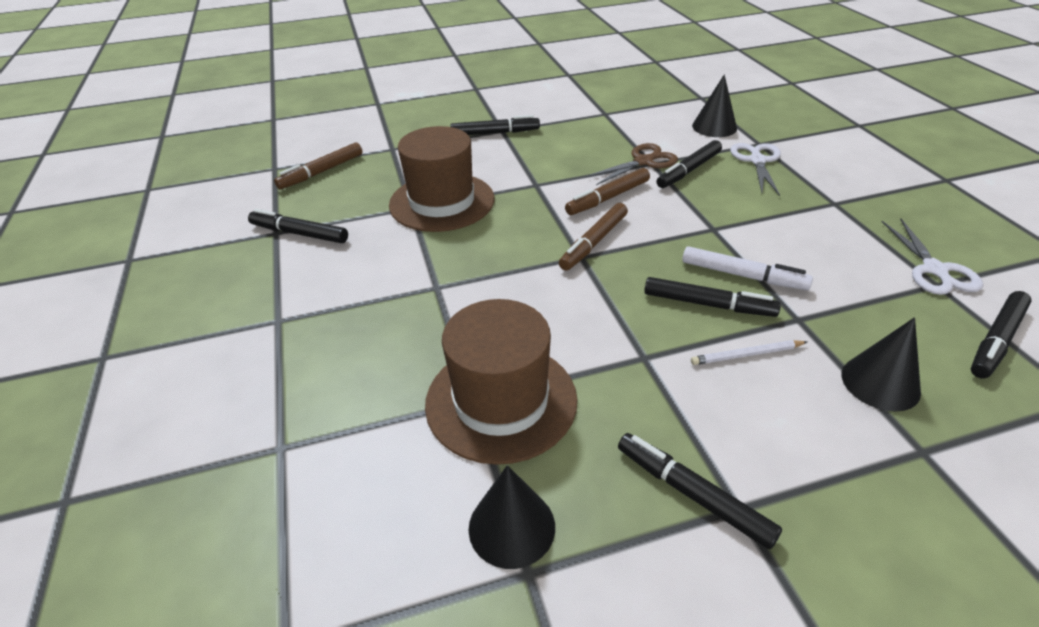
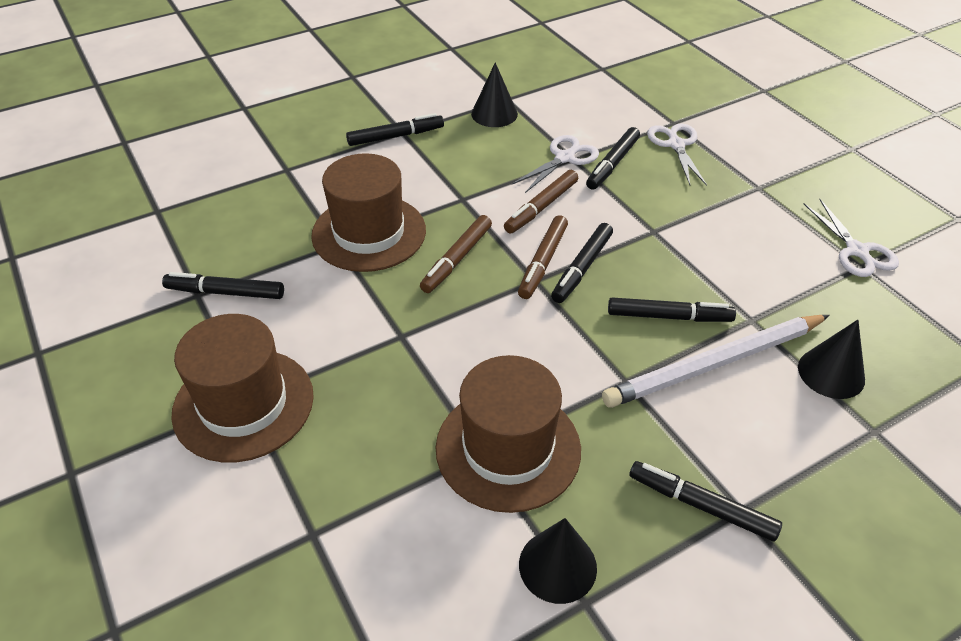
camera: 15 degrees left, 5 degrees up
brown marker [274,142,363,189] -> brown marker moved to [420,215,492,293]
brown scissors [586,143,678,185] -> white scissors [512,135,599,193]
white marker [682,246,813,290] -> none
white pencil [691,340,807,365] -> white pencil [602,315,830,408], size x2.35
black cone [692,74,737,137] -> black cone moved to [471,62,518,127]
black marker [971,291,1032,378] -> black marker moved to [551,223,613,303]
none -> brown hat [171,314,314,463]

